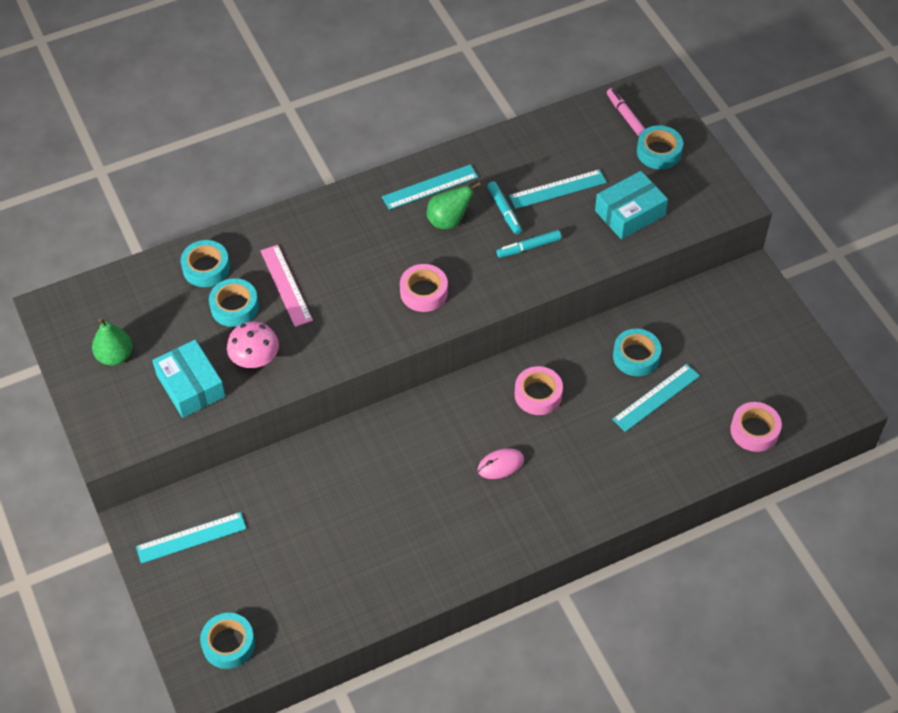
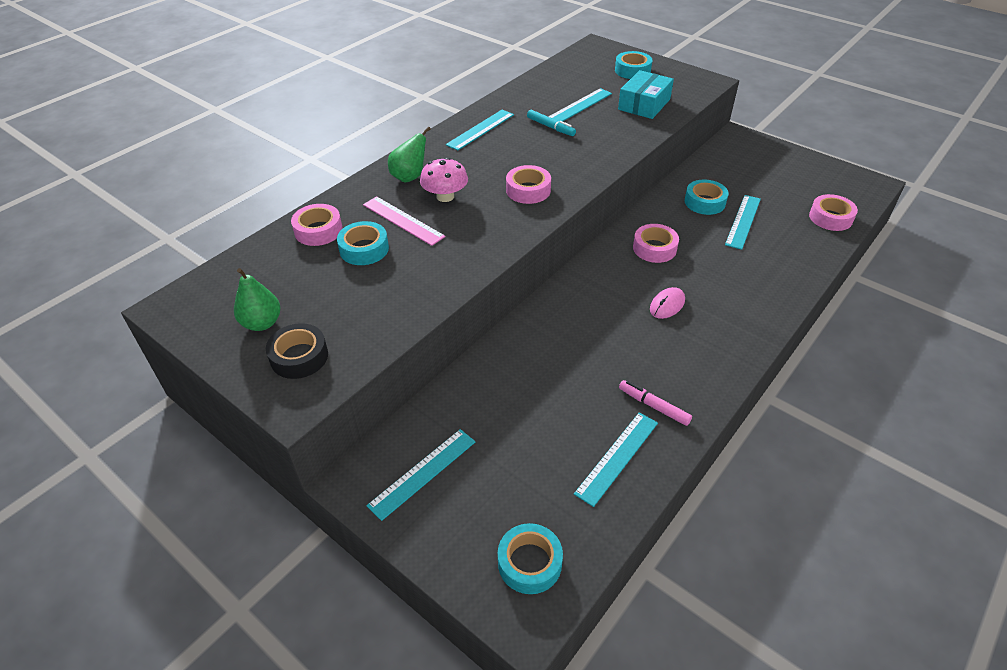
camera: 25 degrees left, 10 degrees down
turquoise box [152,340,225,418] -> none
turquoise tape [181,240,230,287] -> pink tape [291,204,343,246]
pink mushroom [227,322,279,368] -> pink mushroom moved to [420,157,468,202]
green pear [427,182,481,229] -> green pear moved to [388,126,431,182]
turquoise marker [496,230,561,258] -> none
pink marker [607,88,645,136] -> pink marker moved to [619,380,692,426]
none -> black tape [266,323,328,379]
none -> turquoise ruler [574,412,658,507]

